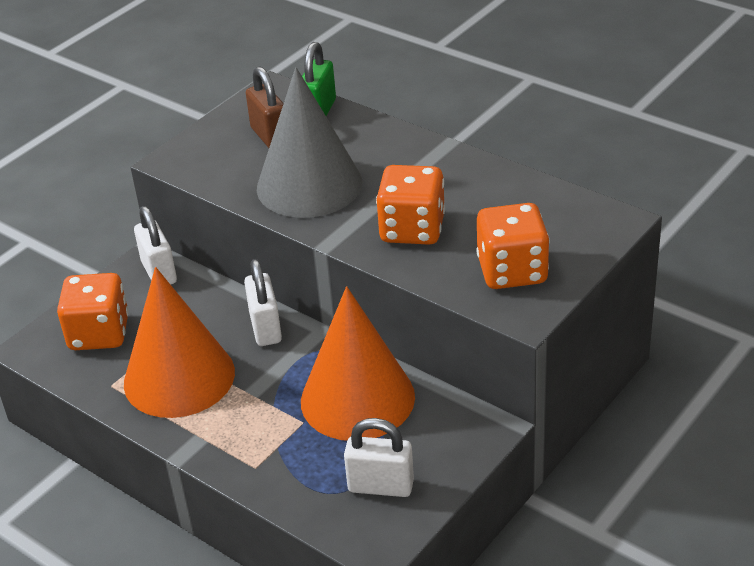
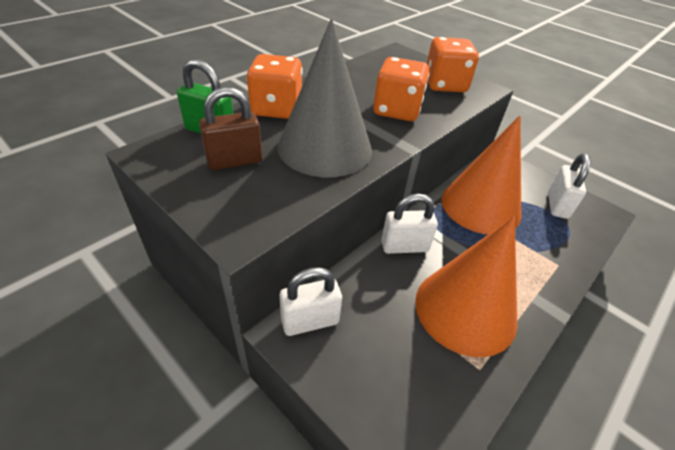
camera: 90 degrees left, 5 degrees up
orange dice [57,273,129,350] -> orange dice moved to [246,54,303,119]

